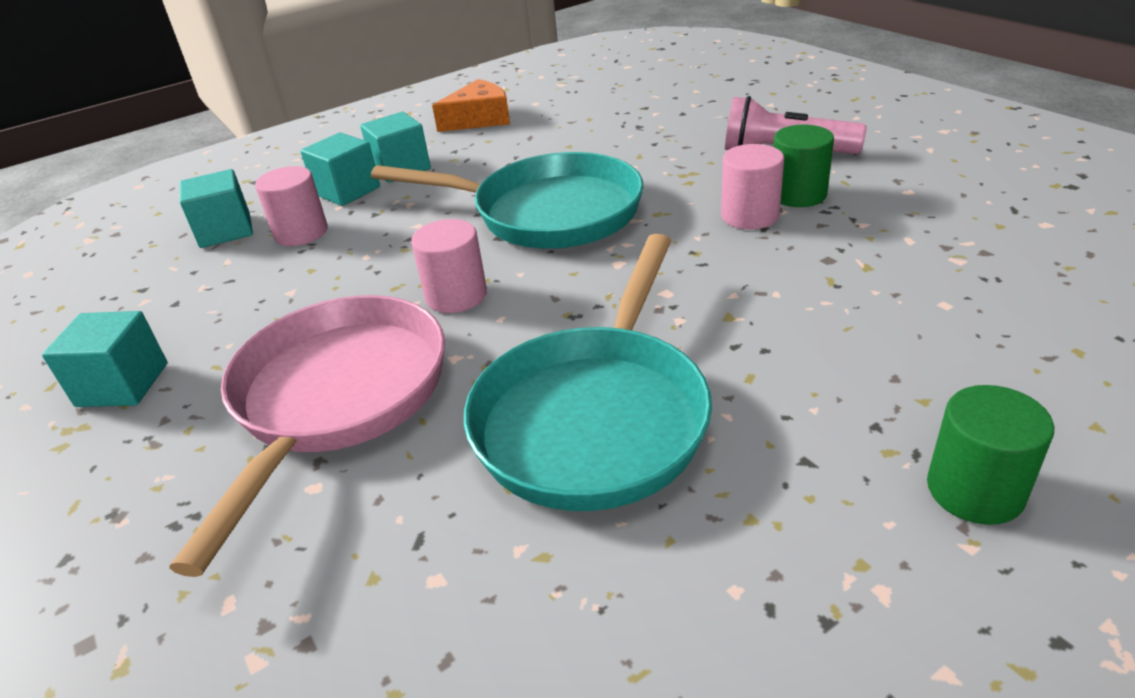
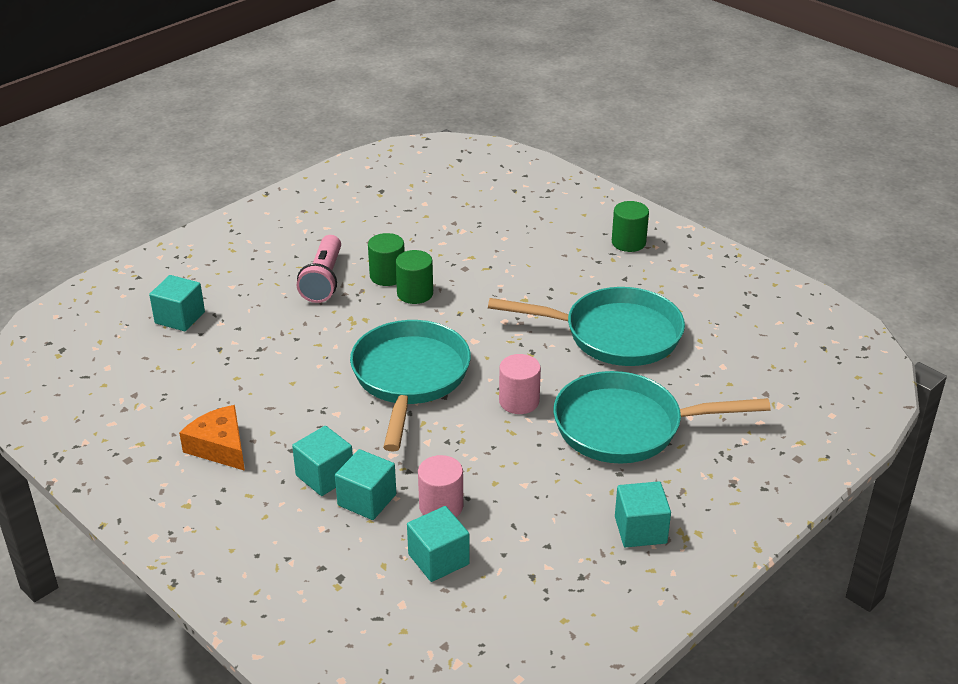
camera: 105 degrees left, 0 degrees up
pink pan [169,295,445,577] -> turquoise pan [553,371,771,464]
pink cylinder [721,144,784,229] -> green cylinder [395,250,433,304]
none -> turquoise cube [149,275,205,331]

